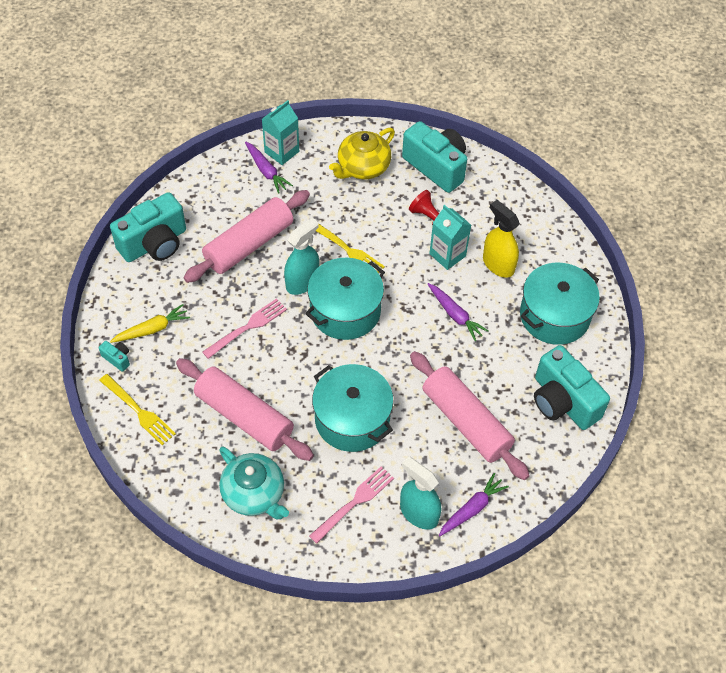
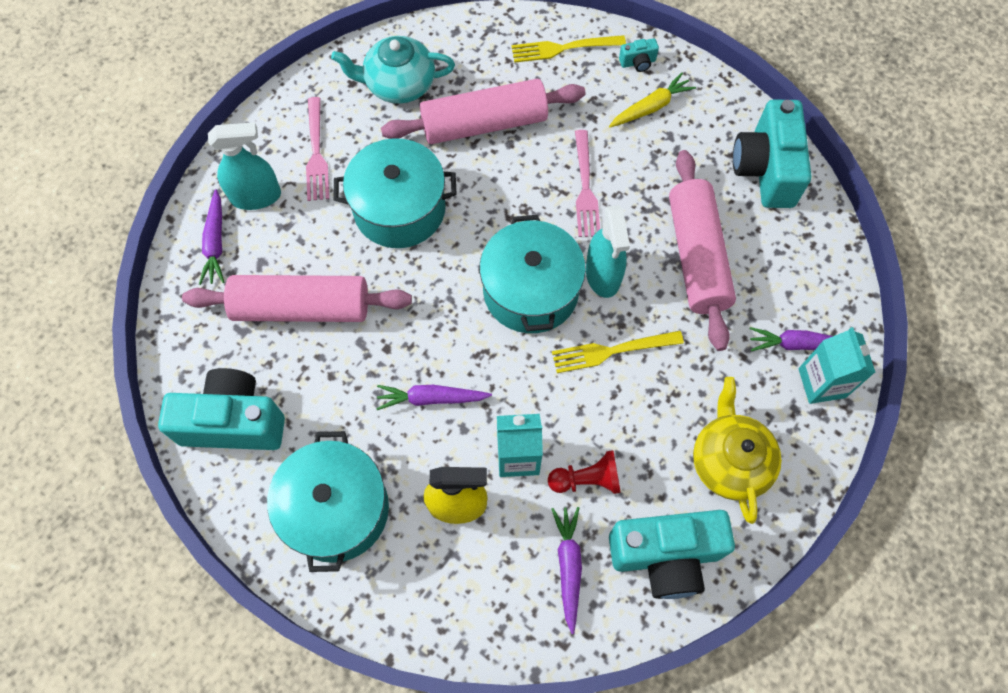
camera: 130 degrees right, 10 degrees up
yellow carrot [110,304,190,343] -> yellow carrot turned 135 degrees counterclockwise [609,73,696,127]
none -> purple carrot [551,507,582,634]

